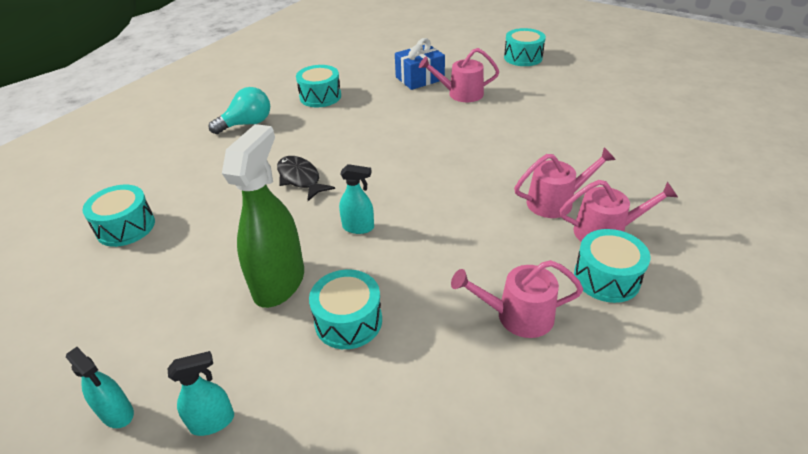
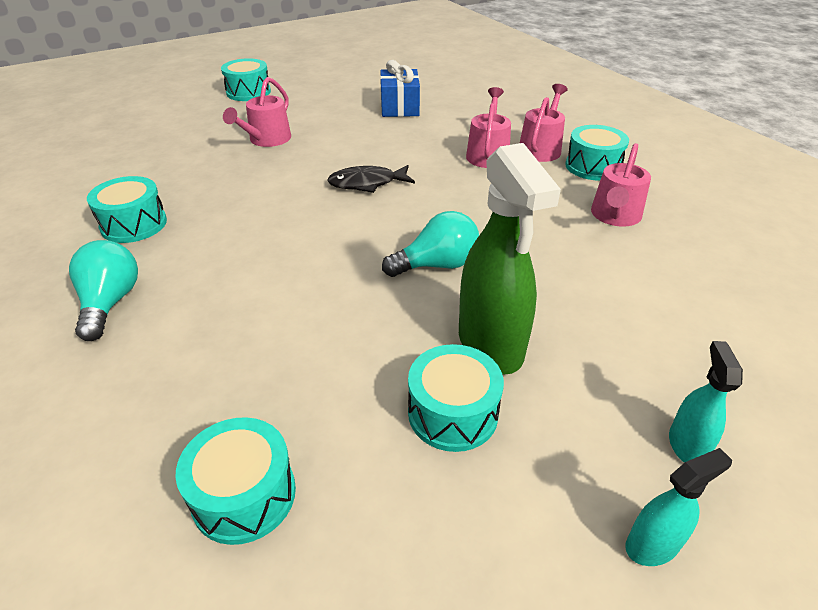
camera: 65 degrees left, 0 degrees up
green spray bottle [222,124,304,308] -> green spray bottle turned 150 degrees counterclockwise [459,143,561,374]
black fish [277,156,335,201] -> black fish moved to [327,165,415,193]
turquoise drum [309,270,382,349] -> turquoise drum moved to [408,344,504,452]
turquoise spray bottle [339,164,374,234] -> turquoise light bulb [382,211,479,277]
blue gift [395,38,445,90] -> blue gift moved to [380,60,420,117]

